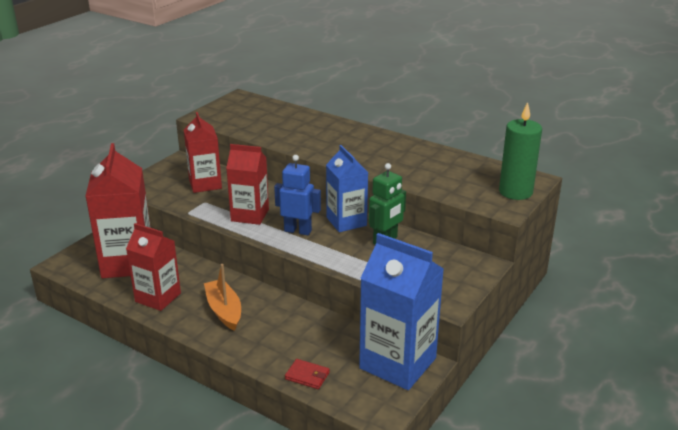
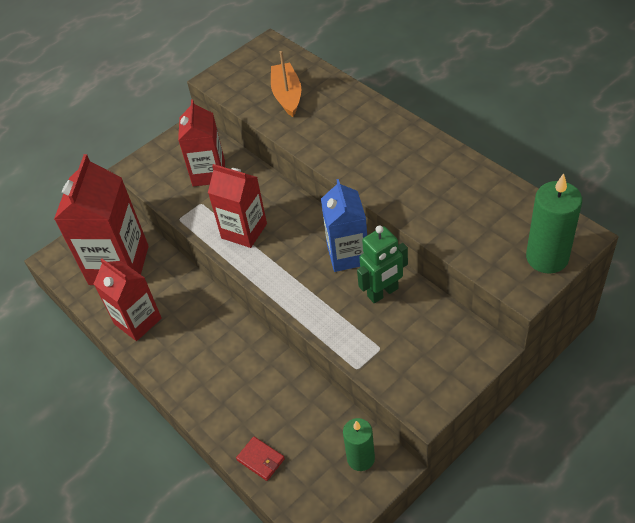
camera: 20 degrees right, 20 degrees up
orange boat [204,264,241,331] -> orange boat moved to [271,51,301,117]
blue robot [274,155,321,235] -> none
blue carton [359,233,444,390] -> green candle [343,418,375,471]

